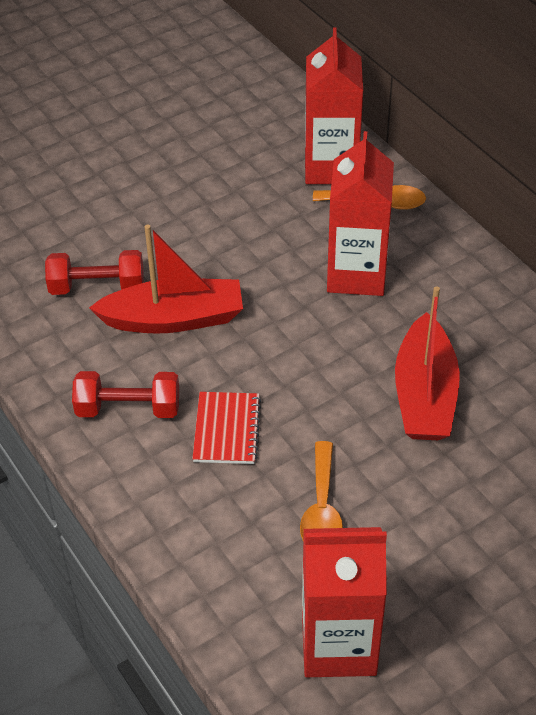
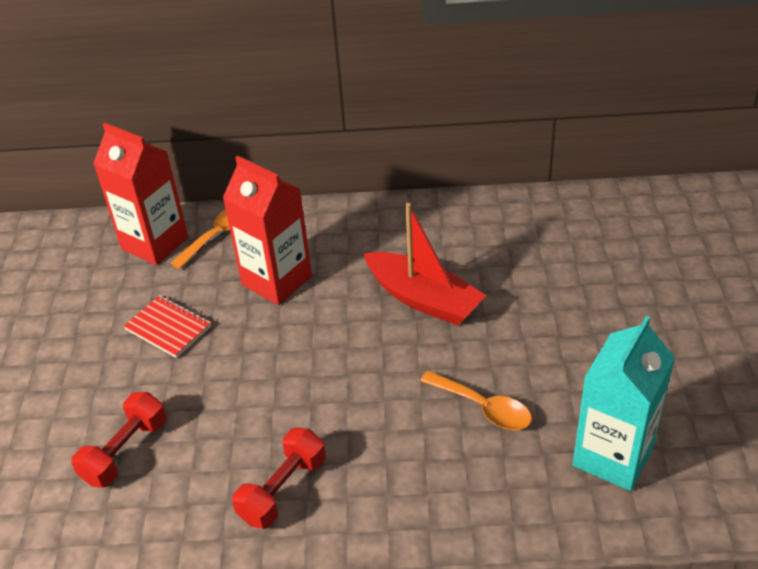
camera: 55 degrees left, 5 degrees down
red boat [89,224,243,333] -> none
red notebook [192,392,261,464] -> red notebook moved to [124,295,211,358]
red carton [302,527,387,677] -> turquoise carton [573,315,675,491]

